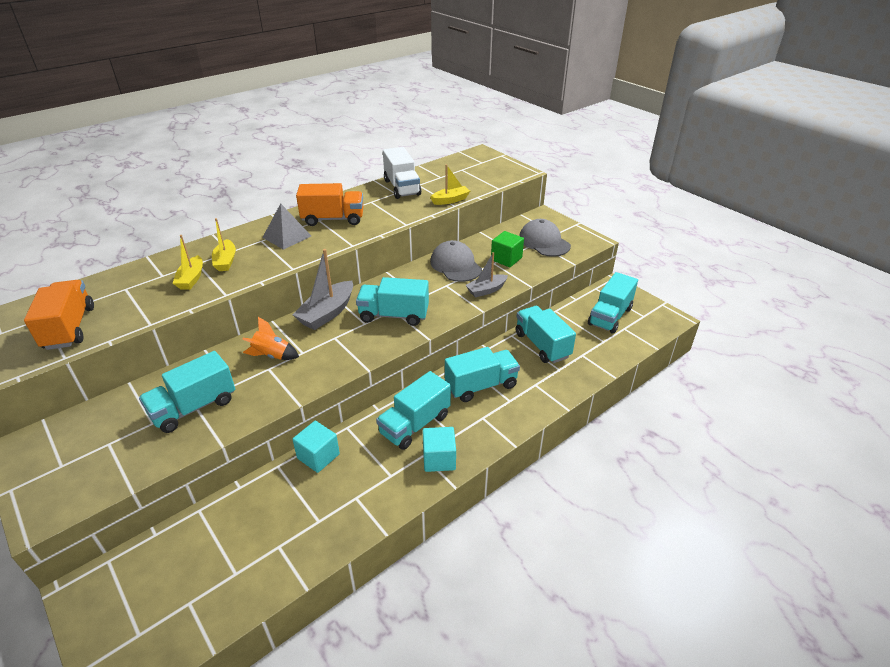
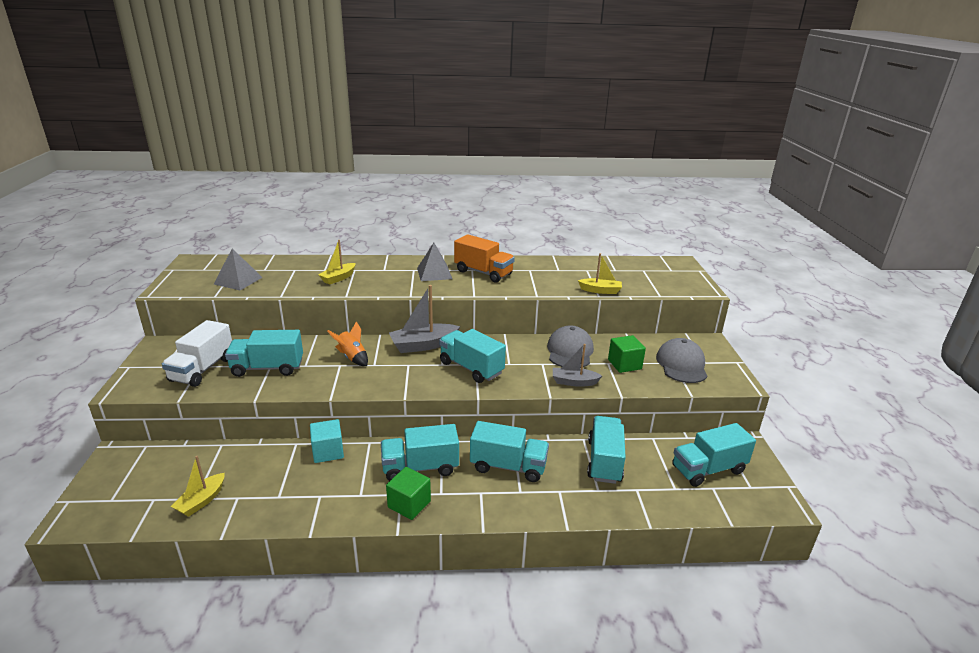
camera: 35 degrees right, 10 degrees down
orange truck [24,280,94,350] -> grey pyramid [214,248,263,290]
yellow boat [212,218,236,271] -> yellow boat moved to [171,456,225,517]
white truck [383,147,421,199] -> white truck moved to [162,320,232,387]
turquoise cube [422,427,456,472] -> green cube [386,467,431,520]

